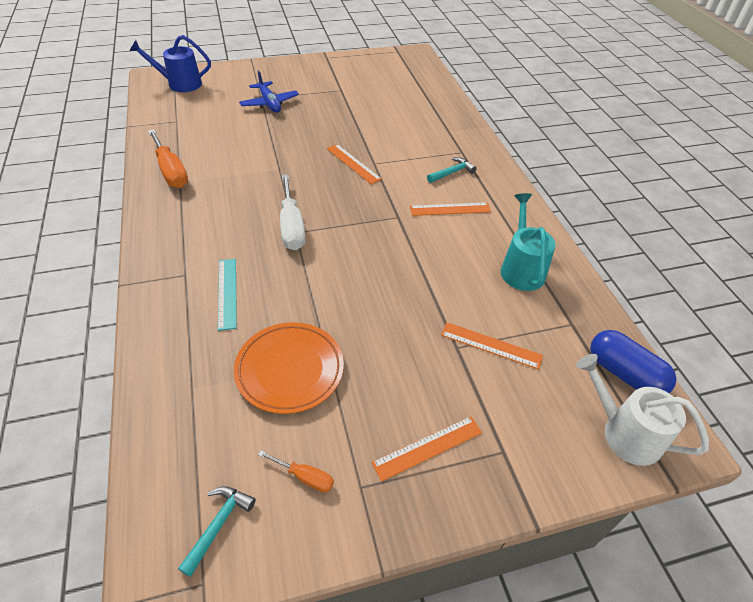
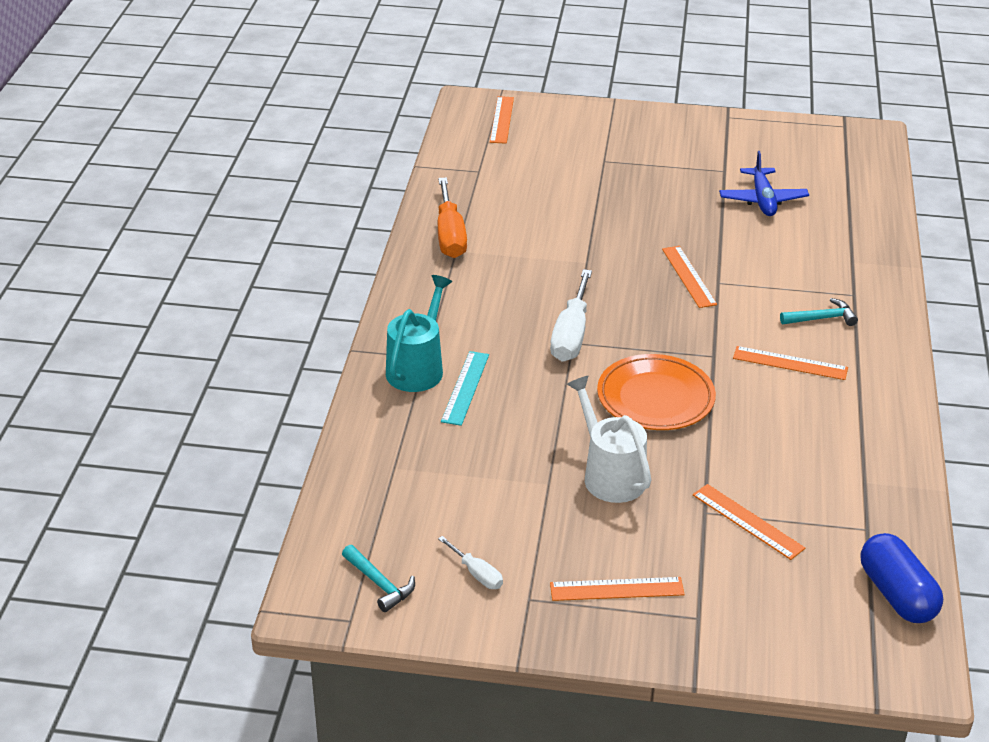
camera: 25 degrees right, 10 degrees down
blue watering can [130,35,211,92] -> orange ruler [490,96,514,144]
turquoise hammer [178,486,256,577] -> turquoise hammer turned 90 degrees clockwise [342,545,415,612]
orange plate [234,322,344,414] -> orange plate moved to [597,354,716,430]
blue plane [239,71,299,113] -> blue plane moved to [719,151,809,216]
orange screwdriver [258,450,334,492] -> white screwdriver [438,536,503,589]
turquoise watering can [501,193,556,291] -> turquoise watering can moved to [386,275,452,392]
white watering can [576,354,709,466] -> white watering can moved to [567,376,651,503]

